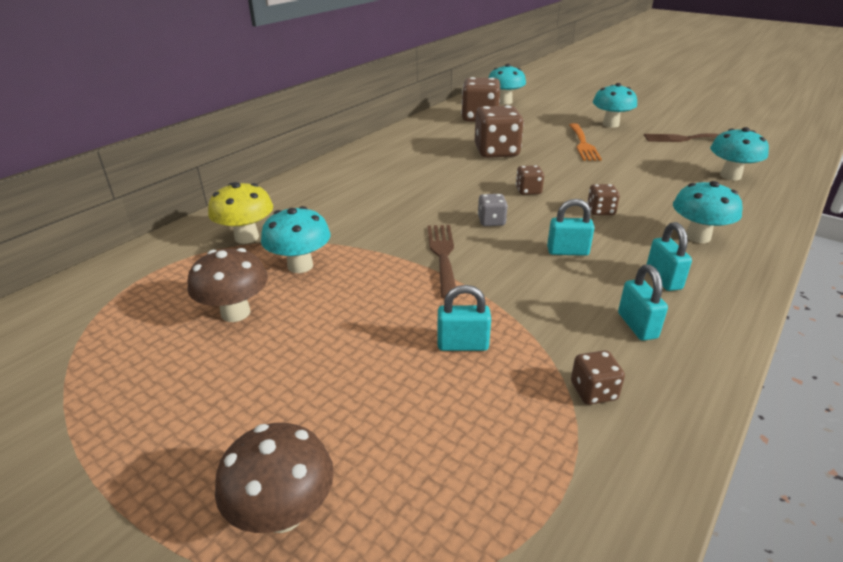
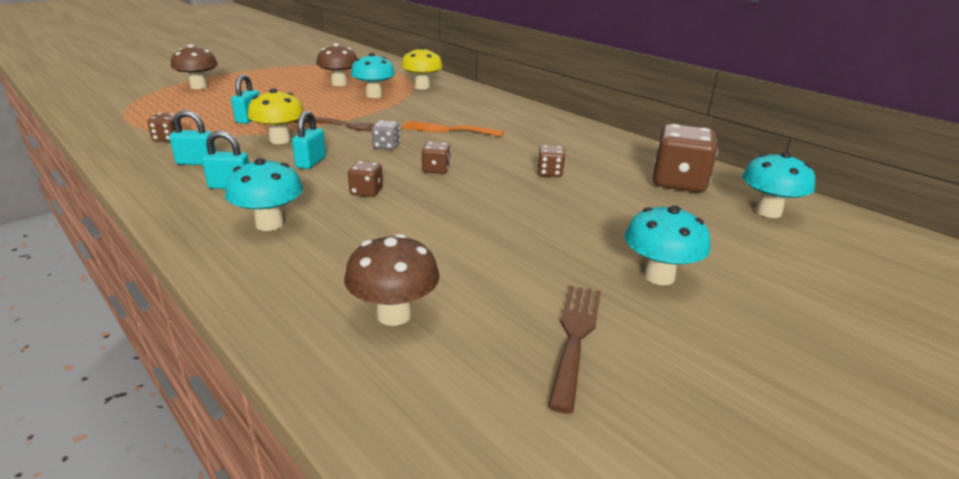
camera: 100 degrees right, 5 degrees down
brown dice [475,105,524,158] -> brown dice [537,145,565,177], size x0.49
orange fork [569,123,602,161] -> orange fork moved to [402,121,504,137]
turquoise mushroom [710,127,769,180] -> brown mushroom [344,234,440,326]
none -> yellow mushroom [248,89,304,144]

